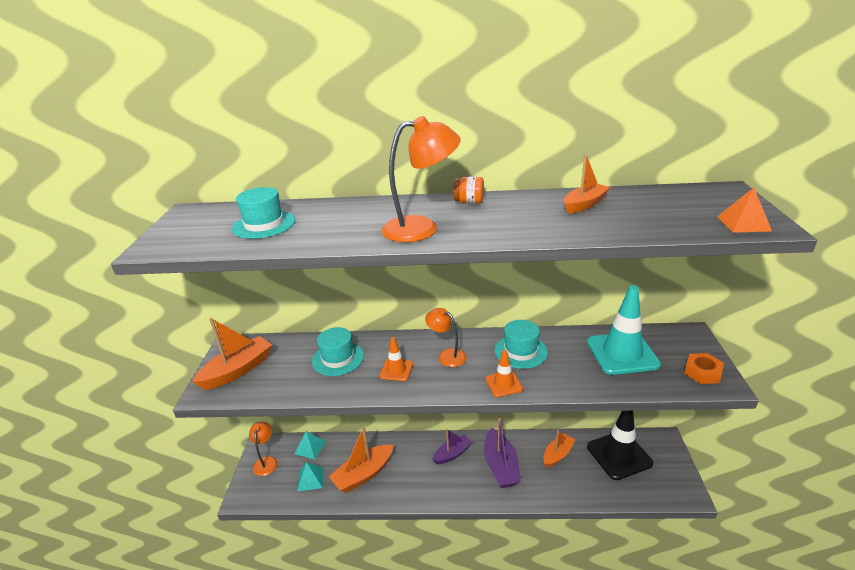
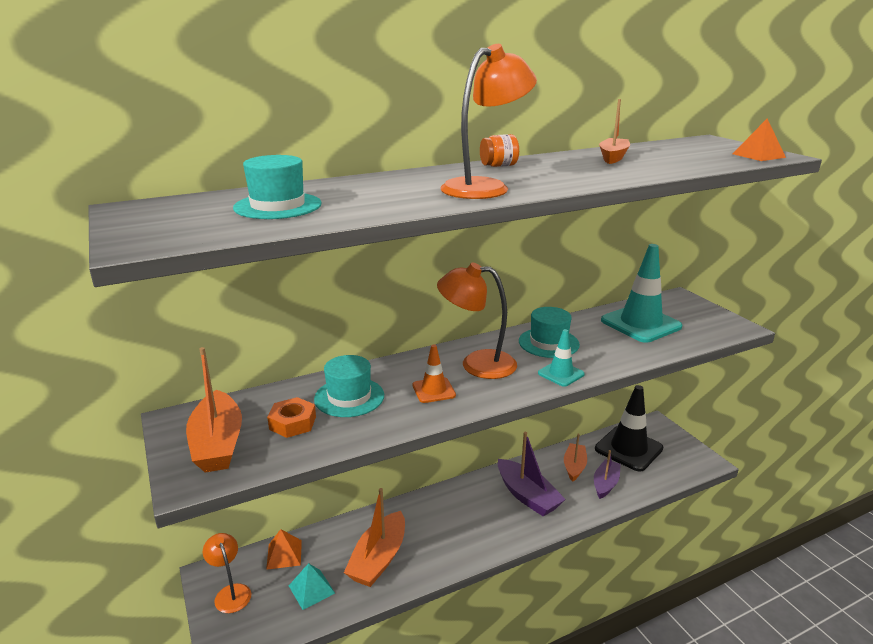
camera: 30 degrees left, 5 degrees down
orange boat [192,318,272,390] -> orange boat turned 150 degrees clockwise [186,347,242,472]
turquoise pyramid [295,431,326,459] -> orange pyramid [266,529,302,570]
orange lamp [425,308,467,367] -> orange lamp [437,263,517,379], size x1.58
purple boat [432,429,472,464] -> purple boat moved to [594,450,621,499]
orange traffic cone [485,350,523,397] -> turquoise traffic cone [538,329,585,387]
orange nut [684,353,724,384] -> orange nut moved to [267,397,316,438]

